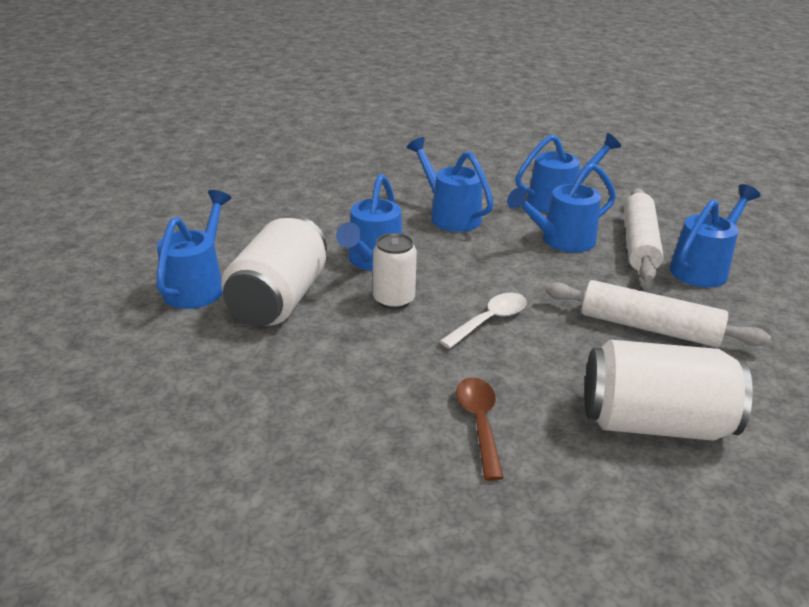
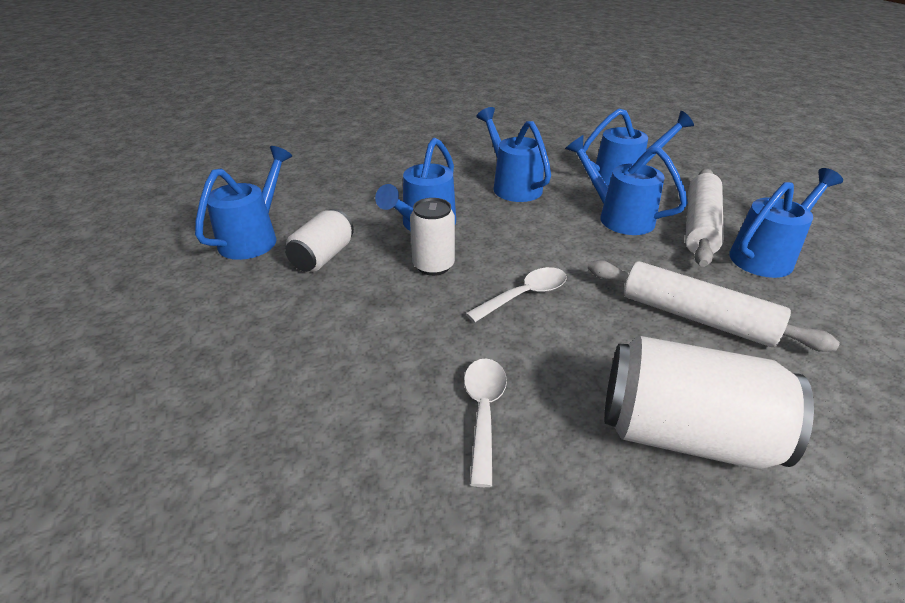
camera: 10 degrees right, 5 degrees up
white can [221,215,327,326] -> white can [285,209,354,272], size x0.59
brown spoon [456,377,504,481] -> white spoon [464,358,507,487]
blue watering can [507,163,616,252] -> blue watering can turned 60 degrees clockwise [565,135,688,235]

